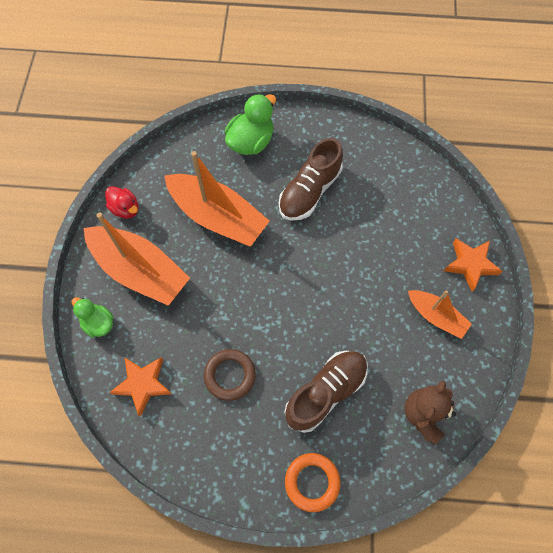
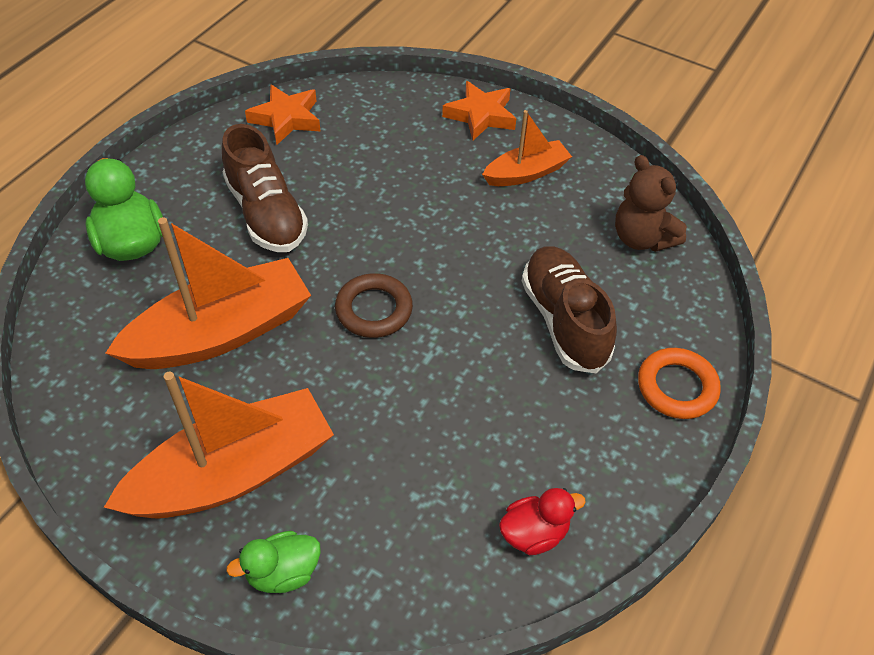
camera: 65 degrees left, 15 degrees down
red duck [105,186,138,219] -> red duck moved to [499,488,586,555]
orange star [109,357,172,417] -> orange star moved to [245,85,321,145]
brown ring [204,349,256,401] -> brown ring moved to [335,273,413,338]

